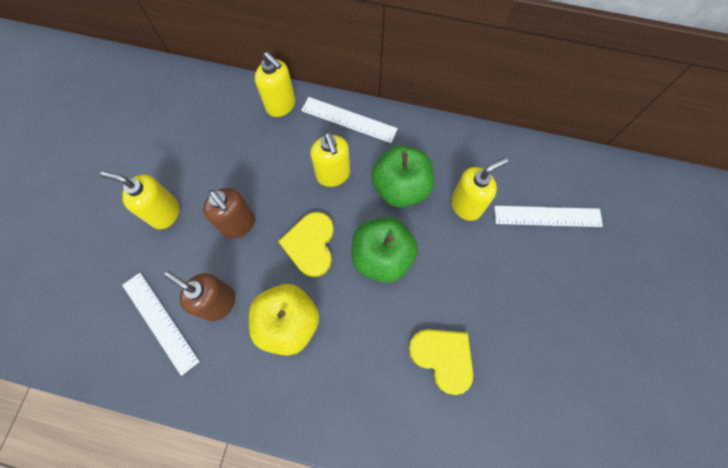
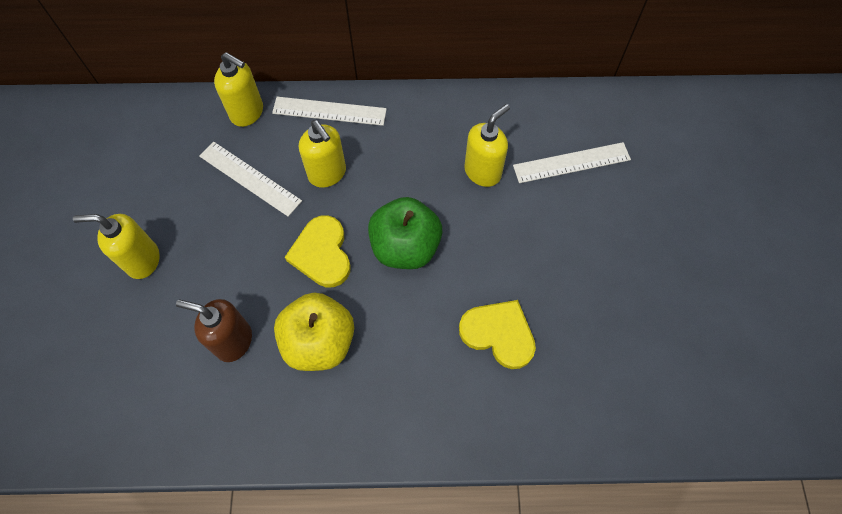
camera: 15 degrees left, 5 degrees down
white ruler [122,273,200,376] -> white ruler moved to [199,142,302,217]
brown soap dispenser [203,188,255,239] -> none
green apple [371,146,434,208] -> none

